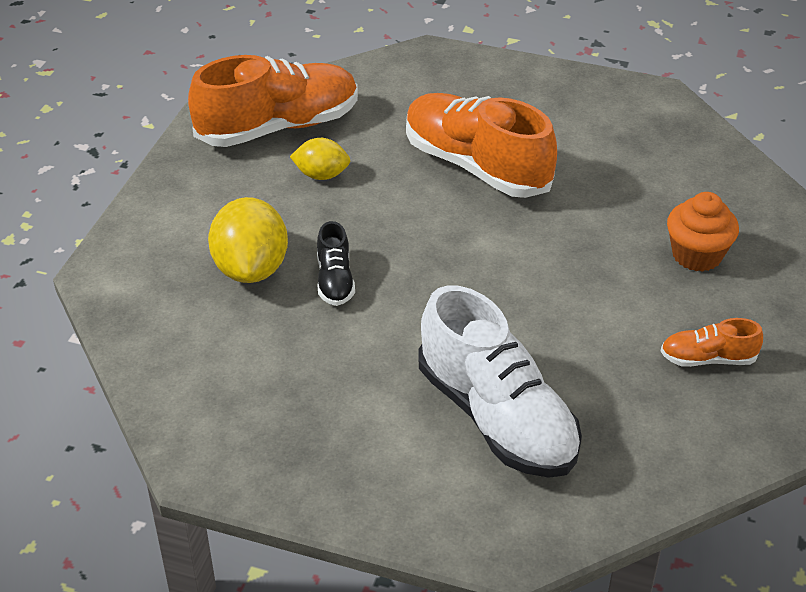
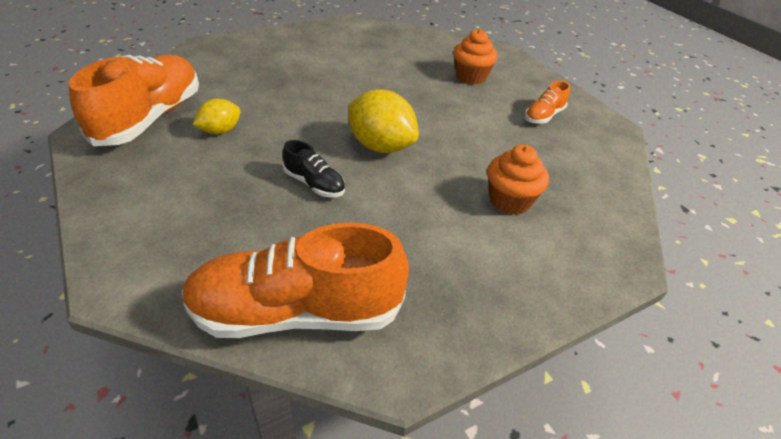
camera: 50 degrees left, 0 degrees up
yellow lemon [208,197,288,283] -> yellow lemon moved to [348,90,419,153]
orange shoe [406,93,557,198] -> orange shoe moved to [182,223,409,338]
white shoe [418,285,582,478] -> orange cupcake [487,145,549,215]

